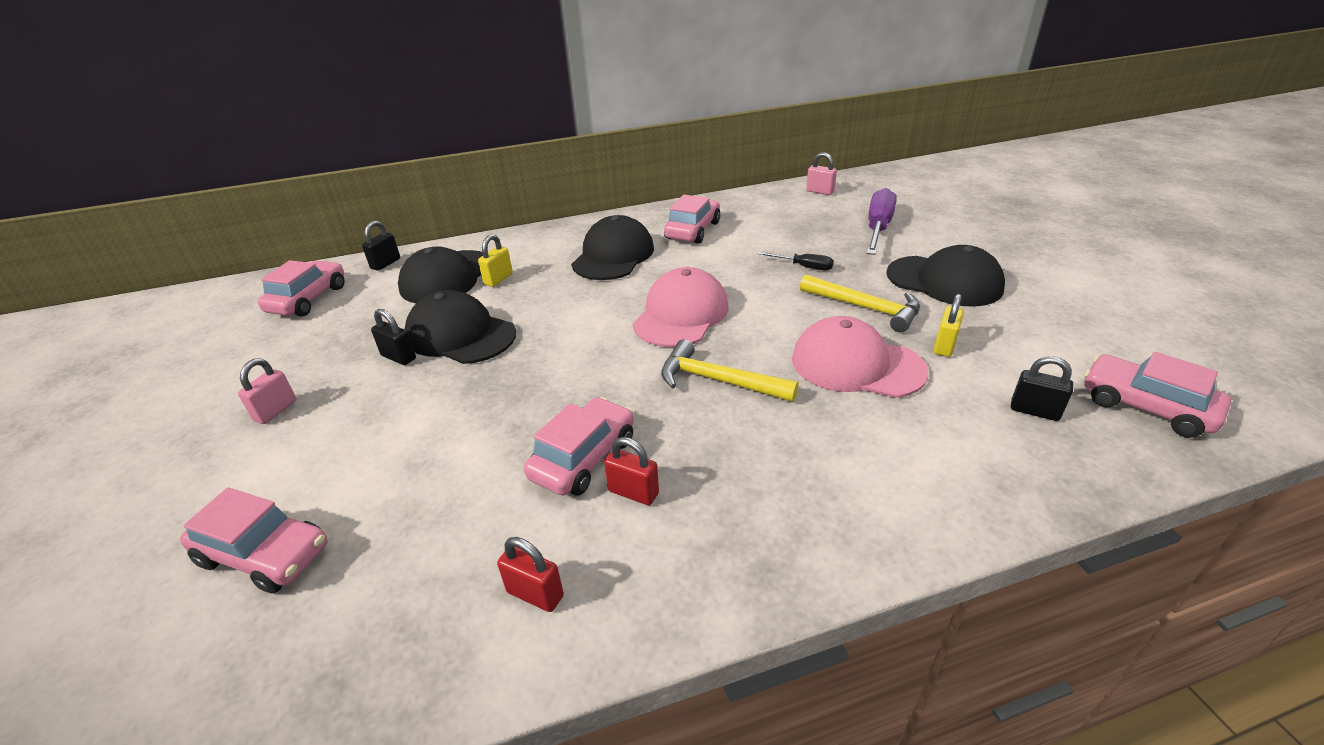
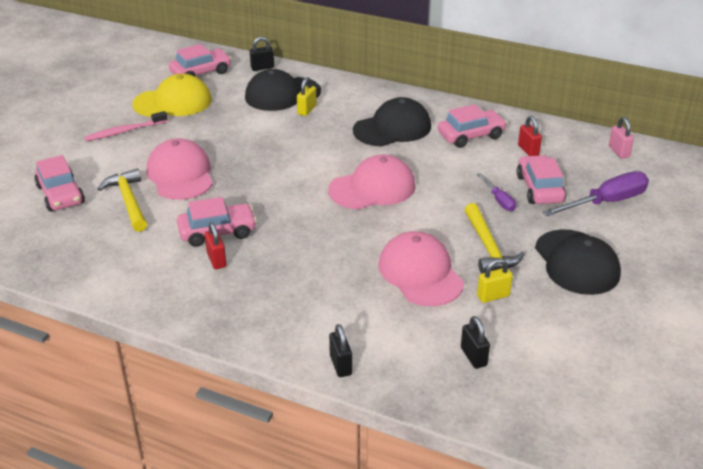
camera: 40 degrees right, 0 degrees up
pink padlock [238,358,296,424] -> pink toothbrush [85,111,168,141]
black padlock [371,309,416,365] -> black padlock moved to [329,324,352,377]
black cap [404,290,516,364] -> none
yellow padlock [478,234,513,287] -> yellow padlock turned 45 degrees counterclockwise [297,77,317,116]
red padlock [497,537,564,612] -> red padlock moved to [518,116,542,156]
yellow hammer [661,339,799,402] -> yellow hammer moved to [97,168,147,232]
black screwdriver [758,252,834,271] -> purple screwdriver [477,173,516,211]
pink car [1084,352,1231,438] -> pink car moved to [516,155,566,204]
none -> yellow cap [132,74,212,117]
none -> pink cap [147,138,213,200]

